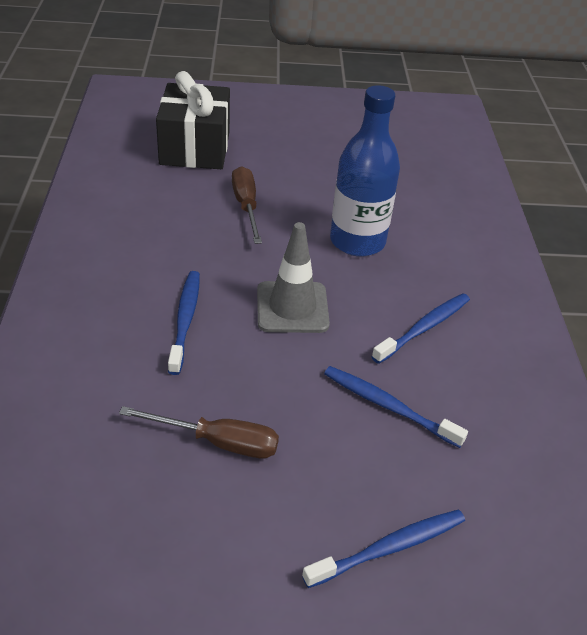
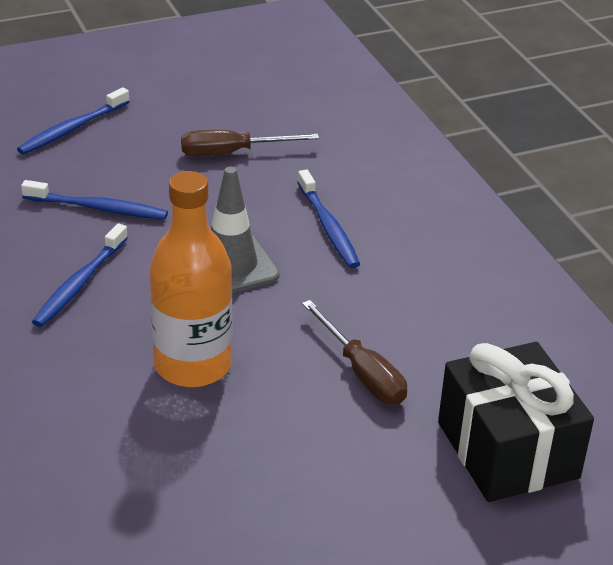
camera: 160 degrees right, 5 degrees down
blue bottle [330,85,400,256] -> orange bottle [149,171,232,387]

